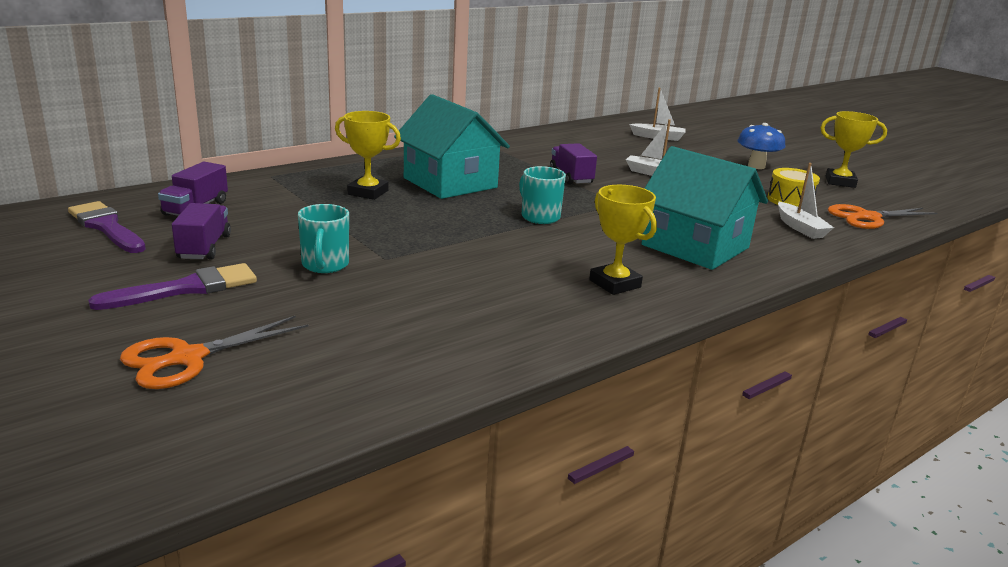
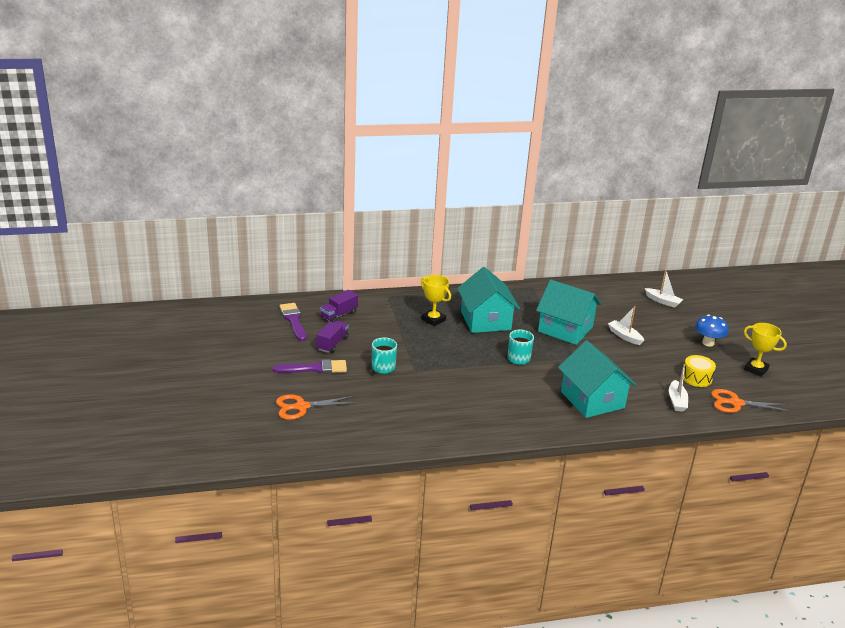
camera: 25 degrees right, 5 degrees up
purple truck [550,143,597,185] -> turquoise house [536,280,601,345]
yellow trophy [589,185,657,295] -> none

